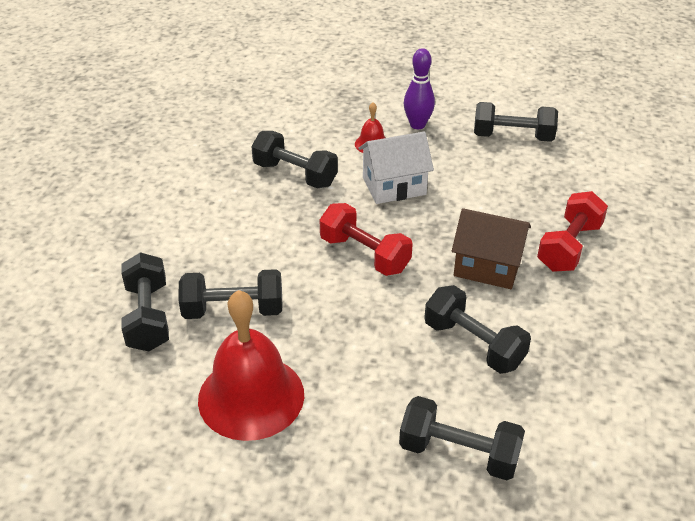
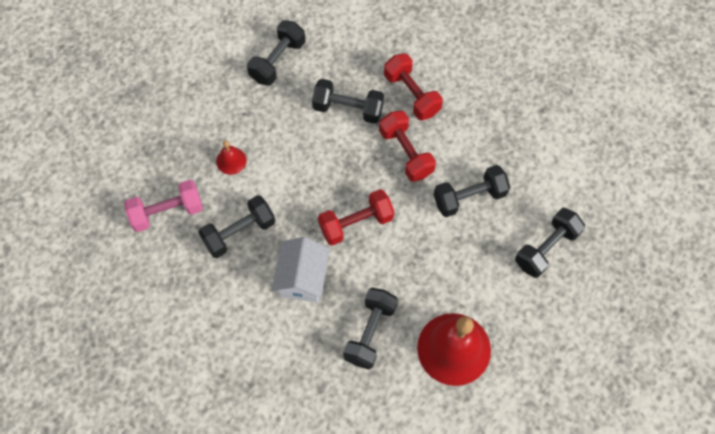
camera: 65 degrees left, 25 degrees up
black dumbbell [121,252,169,351] -> black dumbbell moved to [312,79,384,124]
white house [358,131,434,204] -> white house moved to [272,237,330,303]
purple bowling pin [404,48,435,129] -> none
brown house [452,208,531,289] -> red dumbbell [379,110,436,182]
none -> pink dumbbell [124,180,203,232]

